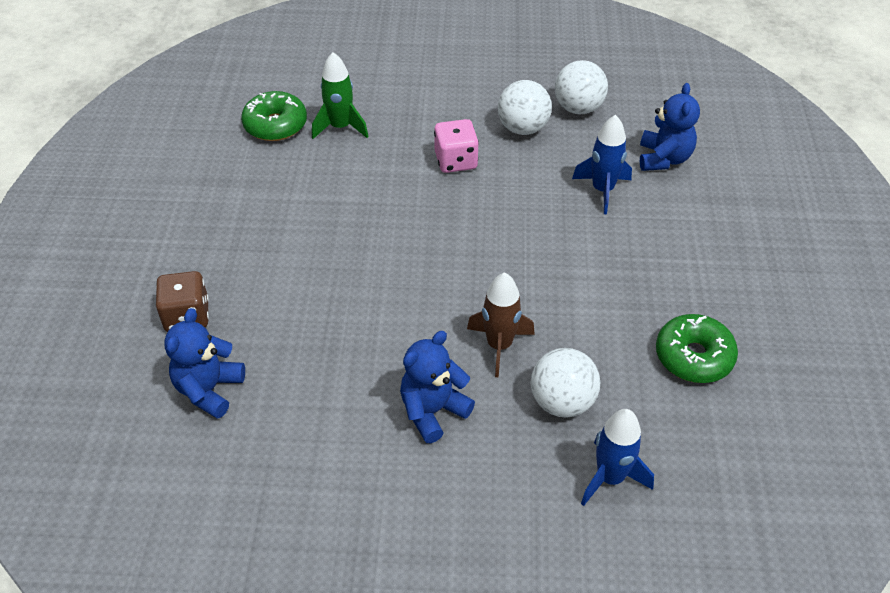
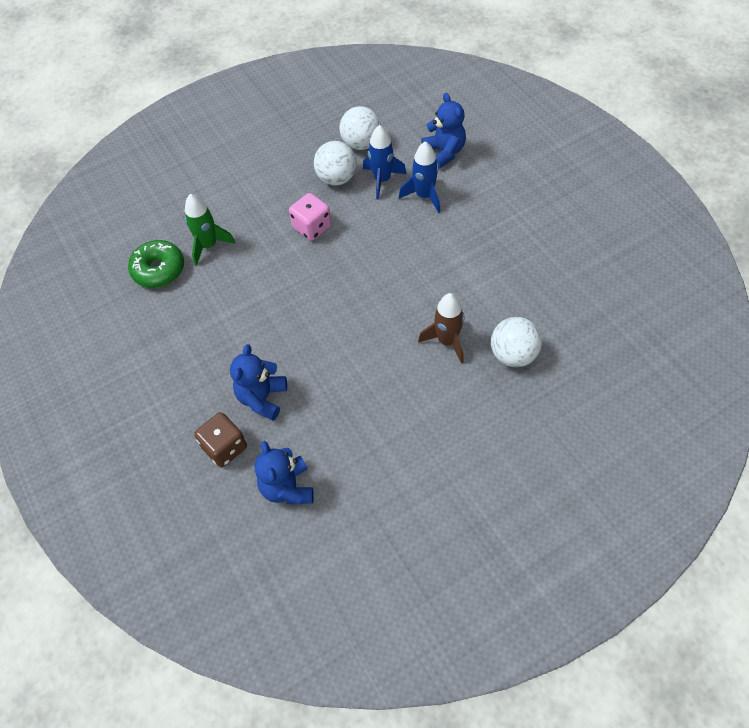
camera: 30 degrees left, 10 degrees up
blue teddy bear [400,331,475,443] -> blue teddy bear moved to [230,344,287,421]
blue rocket [581,409,654,506] -> blue rocket moved to [363,125,407,199]
green donut [656,314,738,383] -> none

